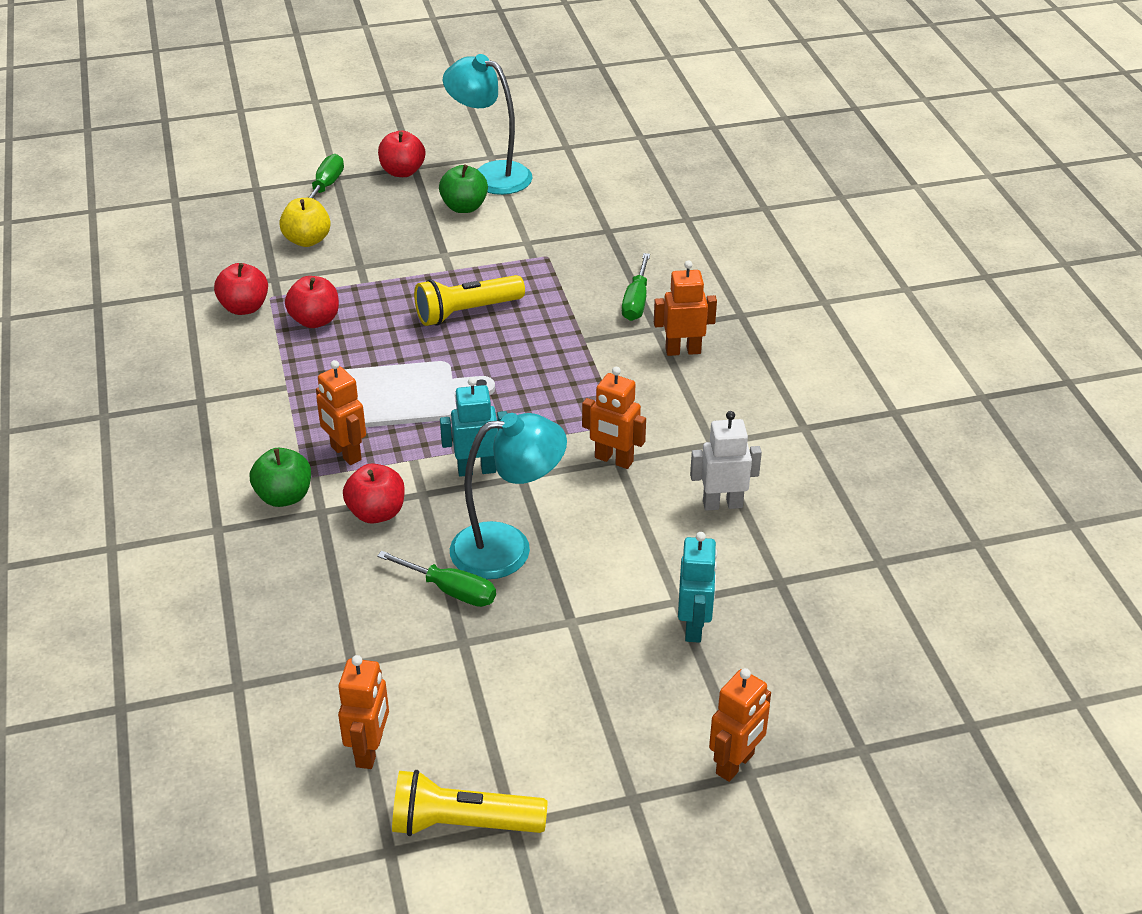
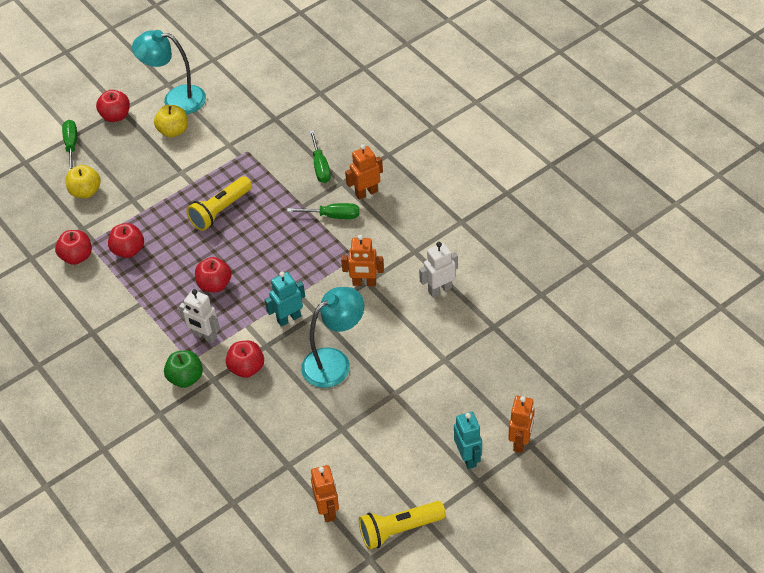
camera: 20 degrees left, 10 degrees up
orange robot [316,360,366,465] -> white robot [179,289,220,343]
white cutting board [344,361,495,427] -> red apple [195,257,232,292]
green screwdriver [377,551,496,607] -> green screwdriver moved to [287,203,359,219]
green apple [439,164,488,213] -> yellow apple [154,105,188,138]
turquoise robot [678,532,717,643] -> turquoise robot moved to [454,412,482,469]

